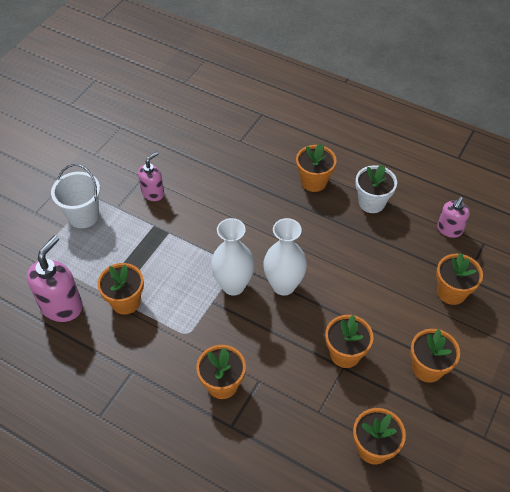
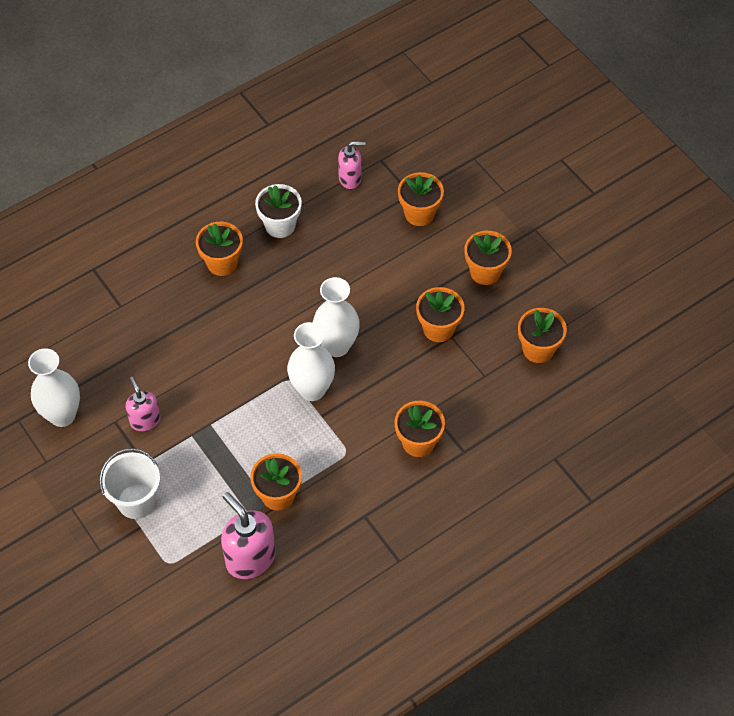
camera: 65 degrees left, 5 degrees up
pink soap dispenser [437,197,470,238] -> pink soap dispenser turned 60 degrees counterclockwise [338,141,366,189]
none -> white vase [28,348,80,427]

